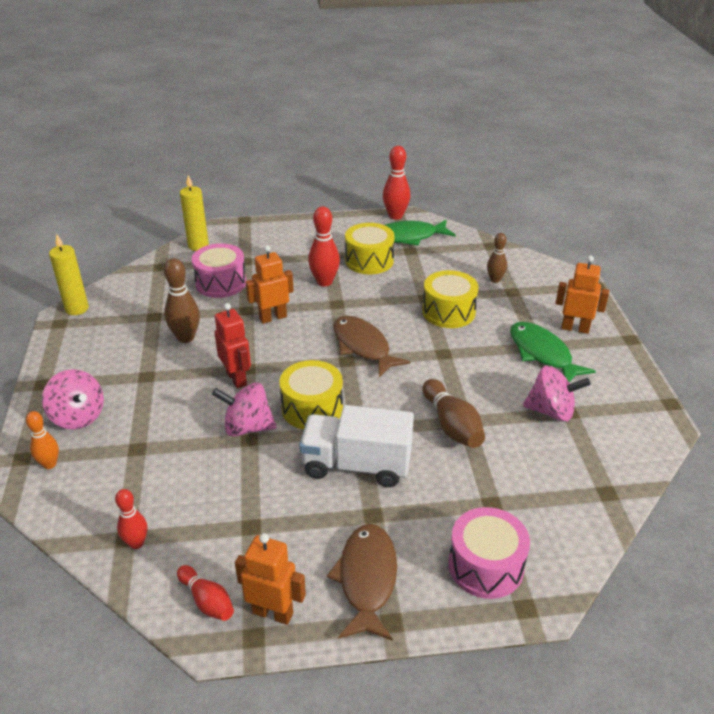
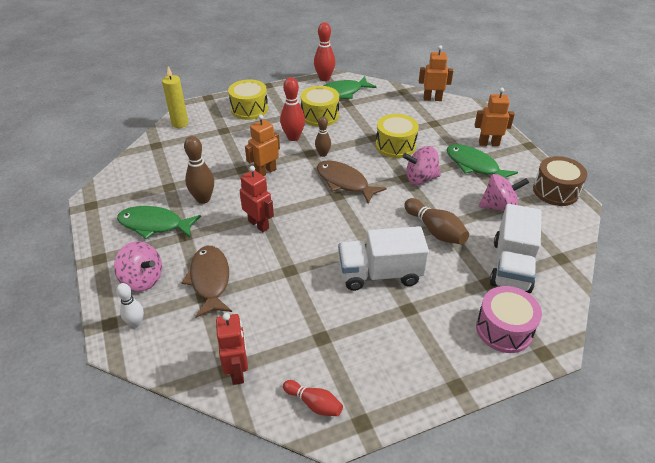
camera: 15 degrees left, 5 degrees up
orange bowling pin [26,411,59,469] -> white bowling pin [116,283,144,328]
yellow candle [49,234,89,315] -> none
red bowling pin [115,489,148,549] -> red robot [216,313,248,385]
pink drum [192,243,246,298] -> none
pink spinning top [212,382,276,437] -> pink spinning top moved to [403,146,441,185]
orange robot [235,533,306,625] -> orange robot moved to [419,45,453,101]
yellow drum [280,360,343,430] -> yellow drum moved to [228,79,268,120]
brown fish [327,524,397,641] -> brown fish moved to [182,246,232,318]
brown bowling pin [487,233,507,283] -> brown bowling pin moved to [315,116,331,157]
none -> green fish [117,206,201,239]
none -> white truck [490,204,542,293]
none -> brown drum [533,156,587,206]

